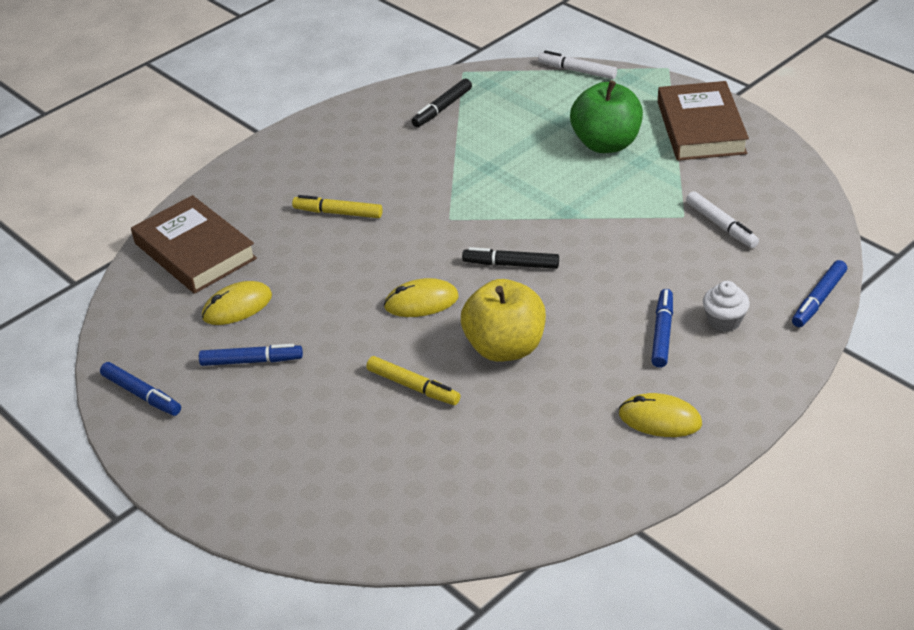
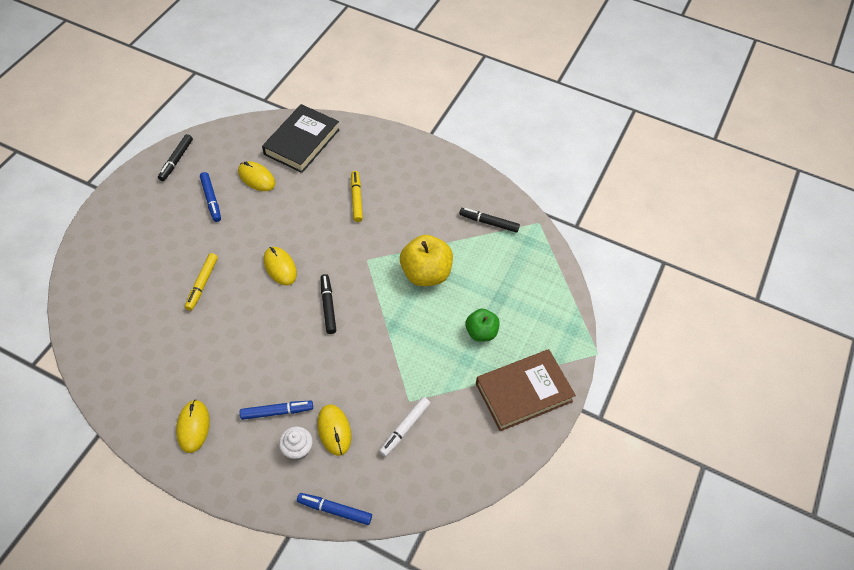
camera: 65 degrees right, 15 degrees up
blue marker [100,362,181,416] -> black marker [158,134,193,181]
brown book [131,195,257,294] -> black book [262,104,340,173]
yellow apple [461,279,546,362] -> yellow apple moved to [400,235,453,286]
white marker [538,50,617,79] -> none
green apple [570,80,643,153] -> green apple [465,309,500,342], size x0.62
none -> yellow mouse [317,404,351,456]

